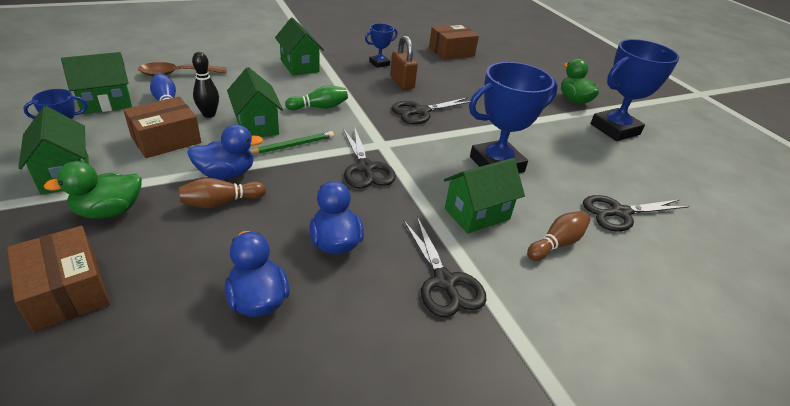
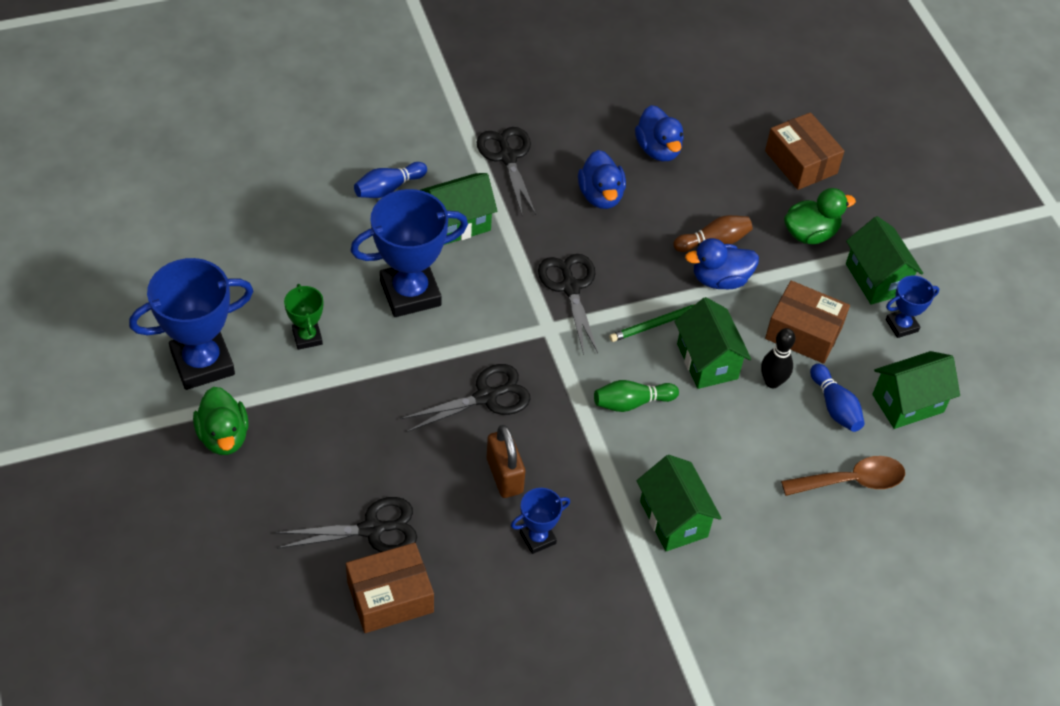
camera: 175 degrees left, 15 degrees up
brown box [123,97,201,158] -> brown box turned 60 degrees clockwise [765,281,850,364]
brown bowling pin [527,211,591,261] -> blue bowling pin [354,162,427,198]
black scissors [583,195,689,232] -> black scissors moved to [275,497,417,552]
none -> green trophy [284,284,323,350]

